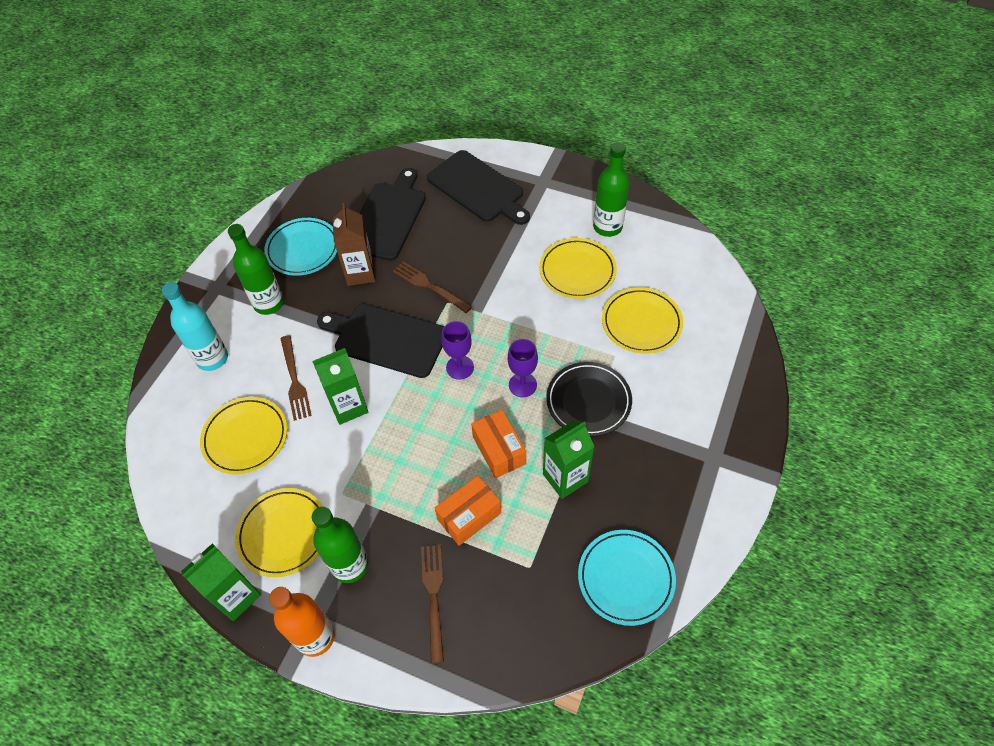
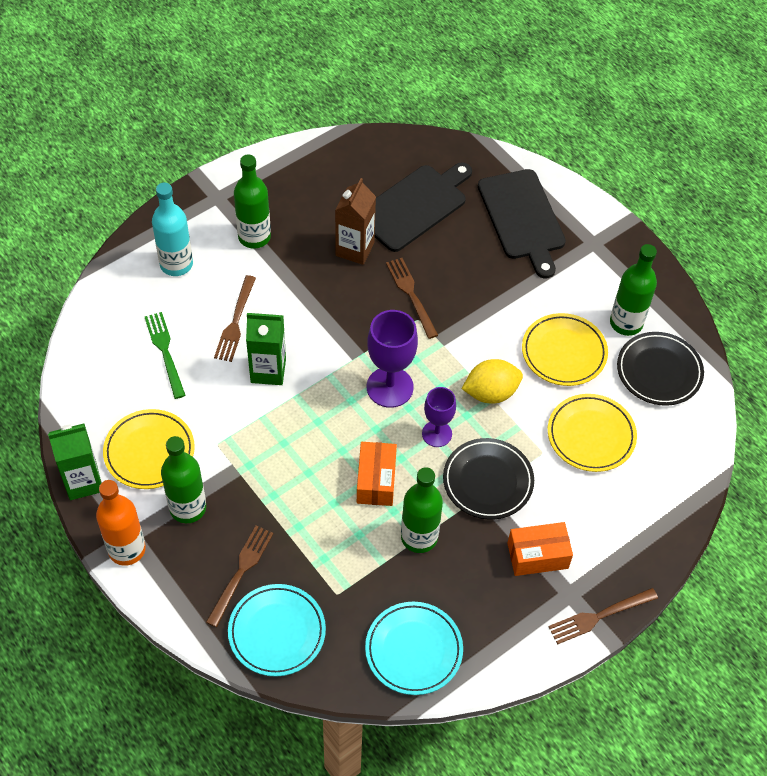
camera: 25 degrees right, 0 degrees up
yellow plate [200,397,287,475] -> green fork [145,312,186,399]
turquoise plate [264,218,337,276] -> turquoise plate moved to [228,584,326,677]
black cutting board [317,304,444,378] -> none
orange box [435,475,501,546] -> orange box moved to [507,522,573,576]
purple goblet [441,321,474,380] -> purple goblet [367,310,418,408], size x1.59
green carton [543,421,594,499] -> green bottle [401,467,443,553]
none -> yellow lemon [462,359,523,403]
none -> brown fork [548,588,658,645]
none -> black plate [617,332,704,406]

